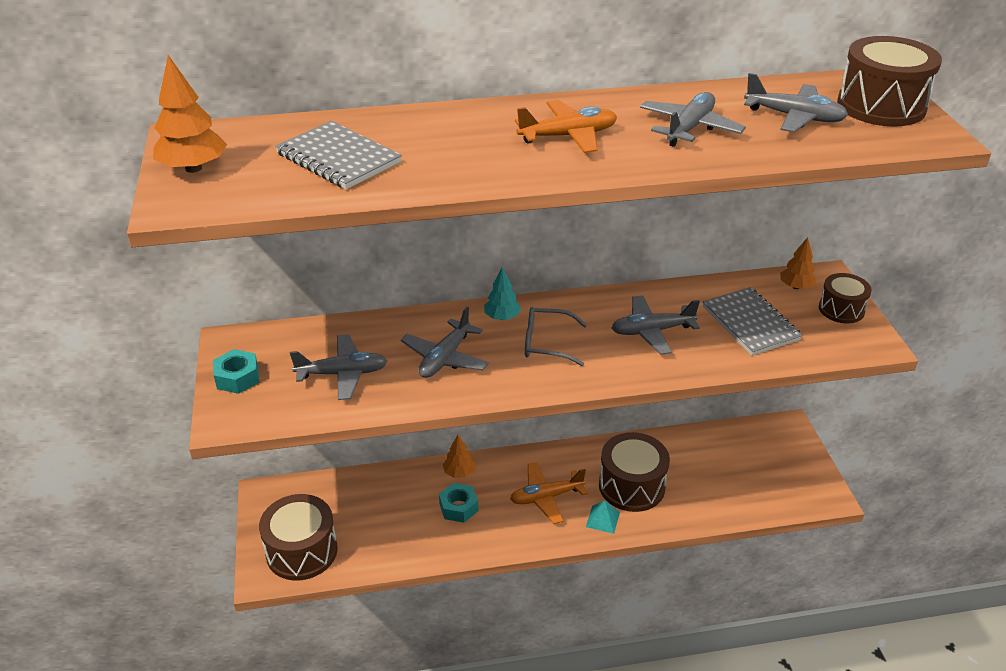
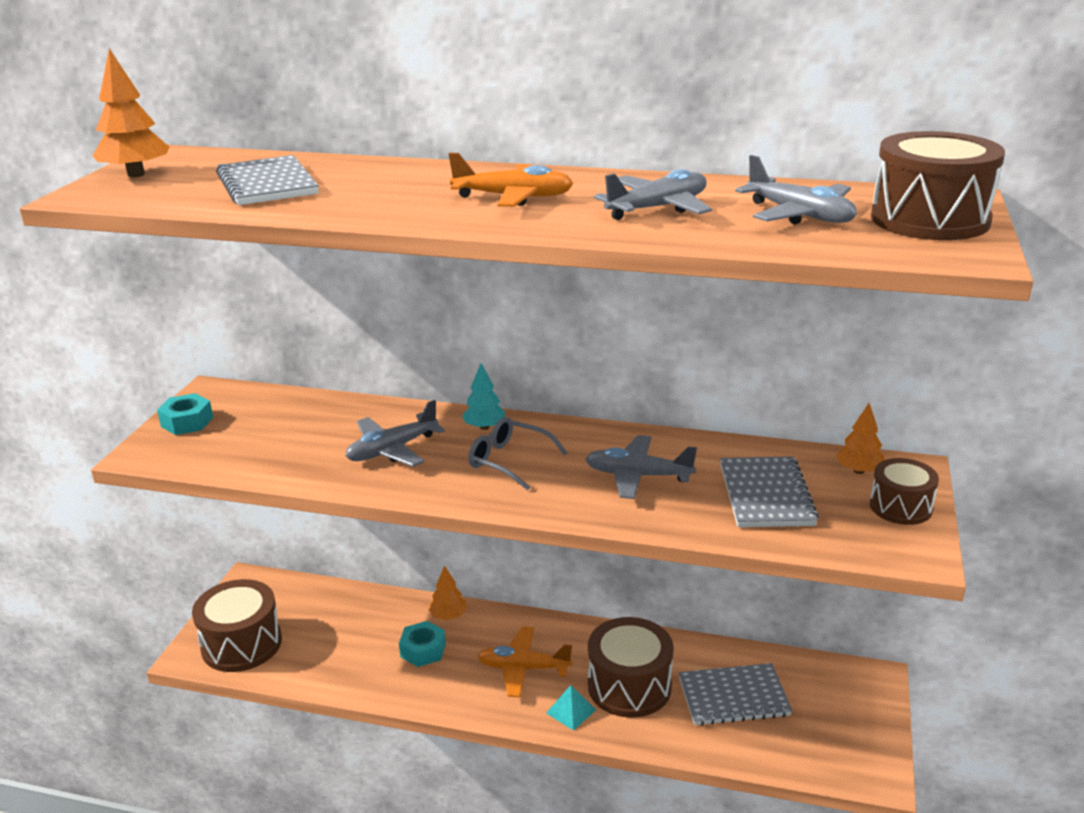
camera: 25 degrees right, 10 degrees down
grey plane [290,334,387,400] -> none
none -> grey notebook [679,663,792,726]

